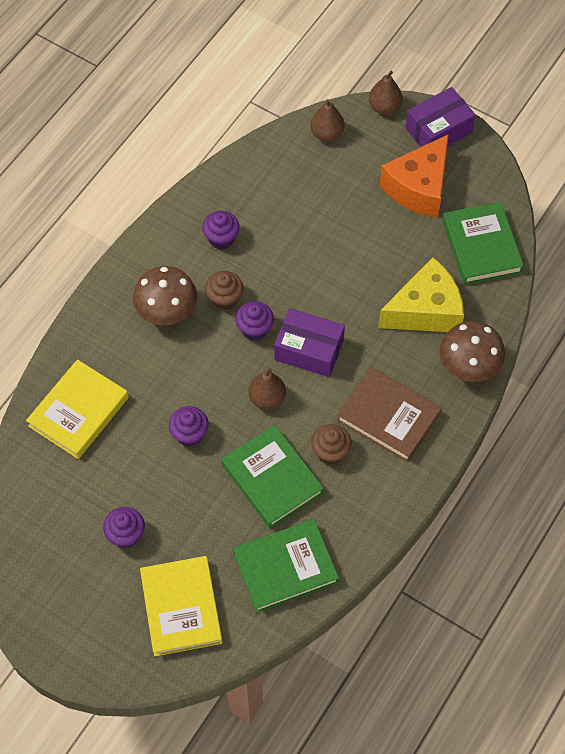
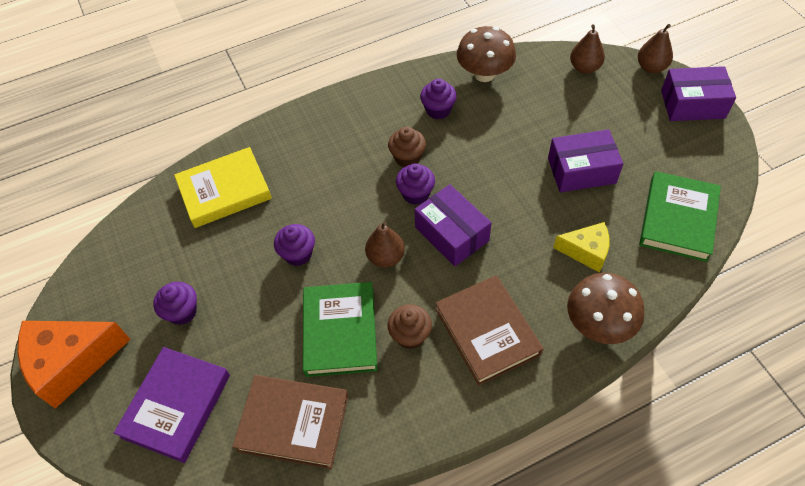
camera: 35 degrees right, 5 degrees down
brown mushroom [133,266,197,325] -> brown mushroom moved to [457,26,516,82]
yellow book [140,556,223,656] -> purple book [114,347,230,463]
green book [233,519,339,613] -> brown book [232,375,349,469]
yellow cheese [378,257,464,332] -> yellow cheese [553,222,609,272], size x0.58
orange cheese [380,134,449,218] -> orange cheese moved to [17,321,131,409]
none -> purple box [548,129,623,192]

